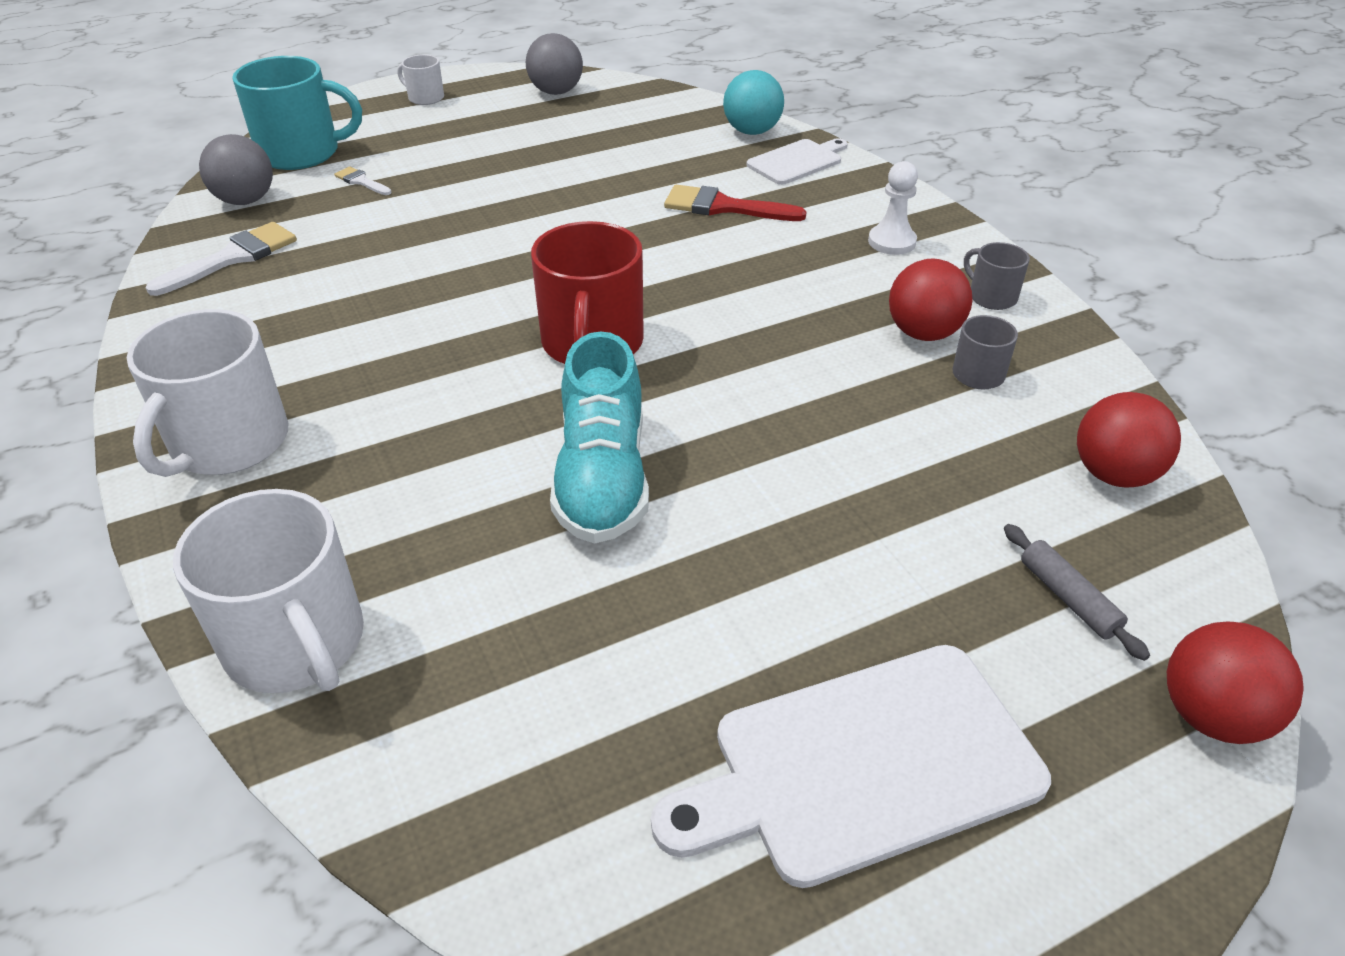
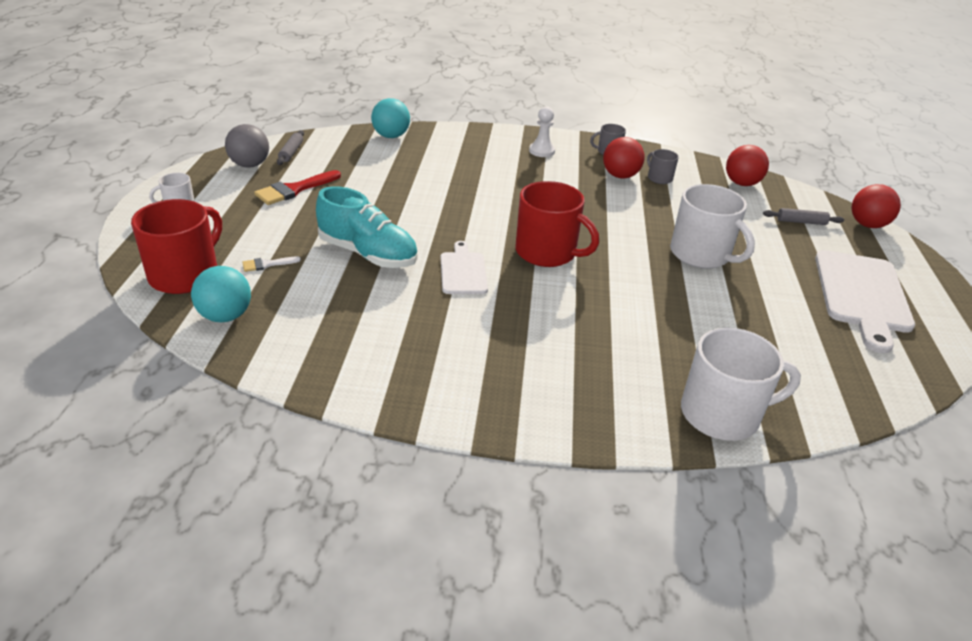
camera: 60 degrees left, 5 degrees down
white mug [127,309,288,477] -> white mug moved to [670,184,755,268]
white brush [145,222,297,296] -> none
grey ball [199,134,273,205] -> turquoise ball [191,266,251,322]
turquoise mug [232,56,362,170] -> red mug [131,199,222,294]
turquoise shoe [550,331,649,543] -> turquoise shoe moved to [316,186,418,268]
red brush [664,185,807,221] -> red brush moved to [254,170,341,205]
white cutting board [747,138,848,185] -> white cutting board moved to [441,241,488,294]
none -> grey rolling pin [277,130,304,165]

